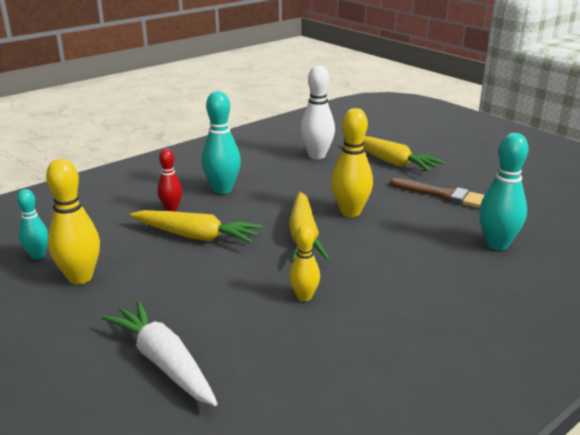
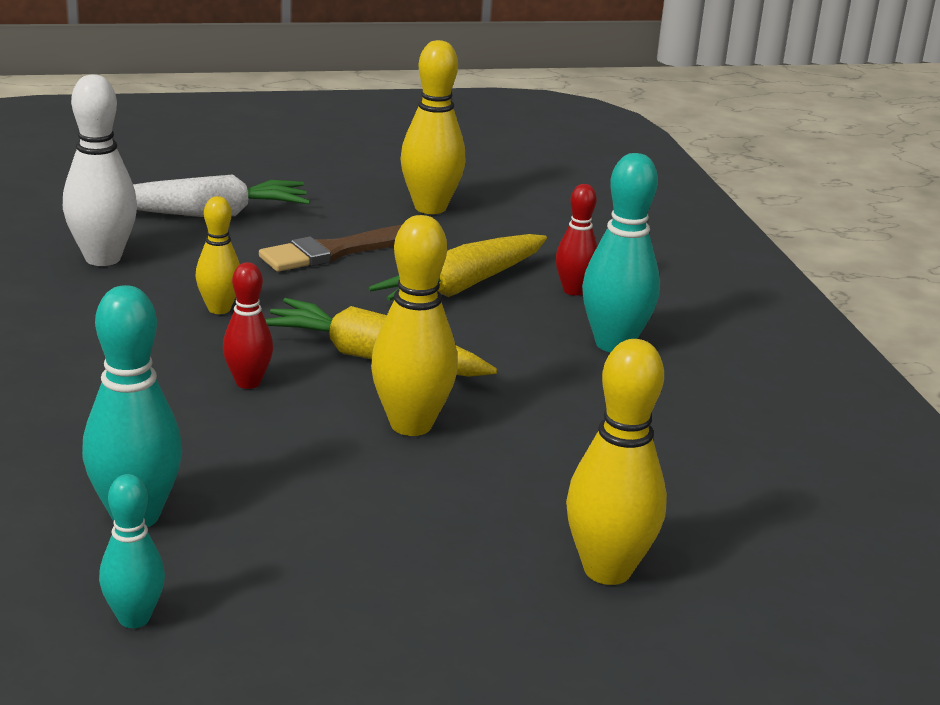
camera: 115 degrees right, 0 degrees up
turquoise bowling pin [17,189,49,259] -> turquoise bowling pin moved to [99,474,165,628]
white bowling pin [300,66,335,159] -> white bowling pin moved to [63,75,137,266]
yellow carrot [363,136,445,172] -> yellow bowling pin [566,339,667,585]
brown brush [389,178,485,208] -> brown brush moved to [259,225,402,272]
none -> red bowling pin [223,262,273,389]

